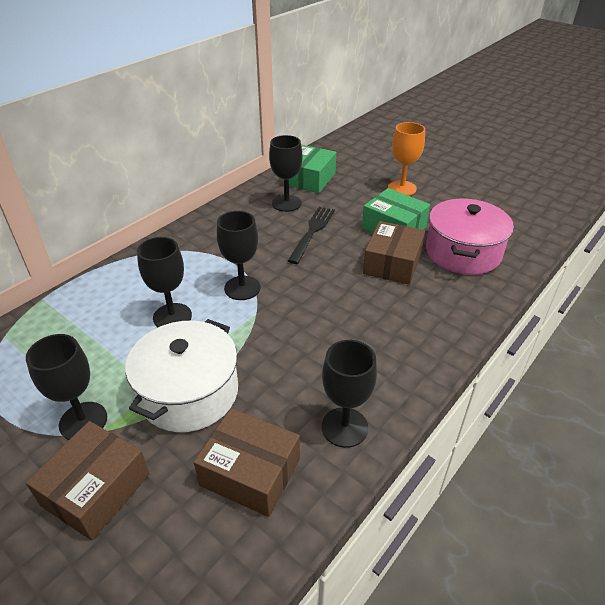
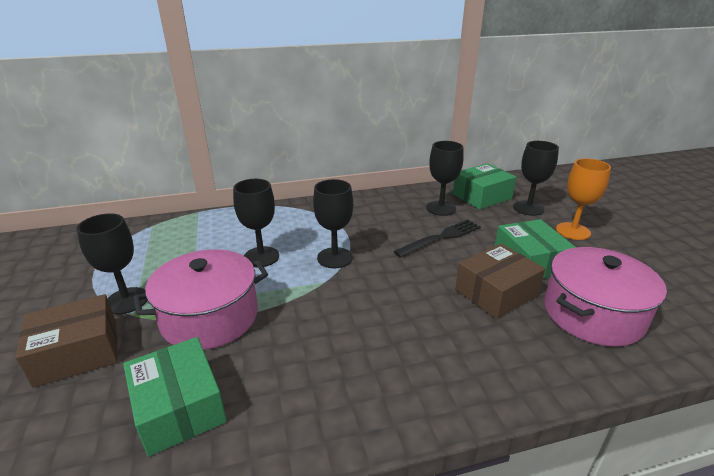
camera: 35 degrees right, 10 degrees down
white pot [125,319,238,432] -> pink pot [133,249,268,350]
brown box [194,408,300,517] -> green box [123,337,227,457]
black goblet [321,340,377,448] -> black goblet moved to [513,141,559,216]

